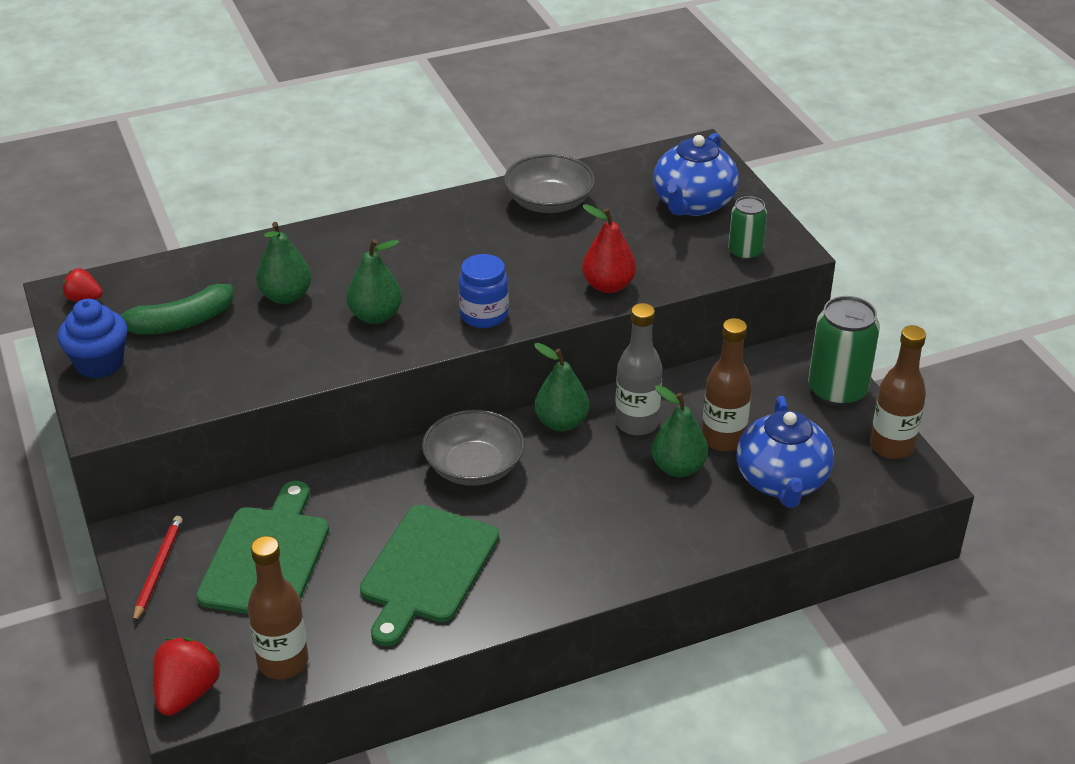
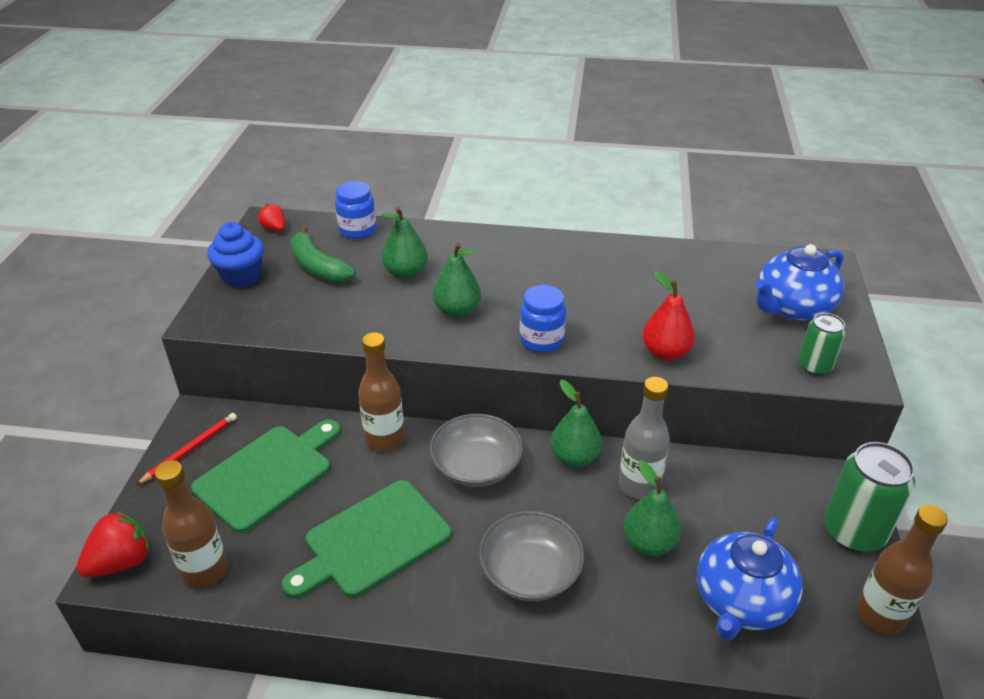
camera: 30 degrees right, 0 degrees up
green banana [120,284,233,334] -> green banana turned 45 degrees clockwise [290,226,356,283]
grey bowl [504,154,595,213] -> grey bowl moved to [479,511,585,601]
brown bottle [702,318,752,451] -> brown bottle moved to [358,332,405,451]
none -> blue jar [335,181,376,239]

